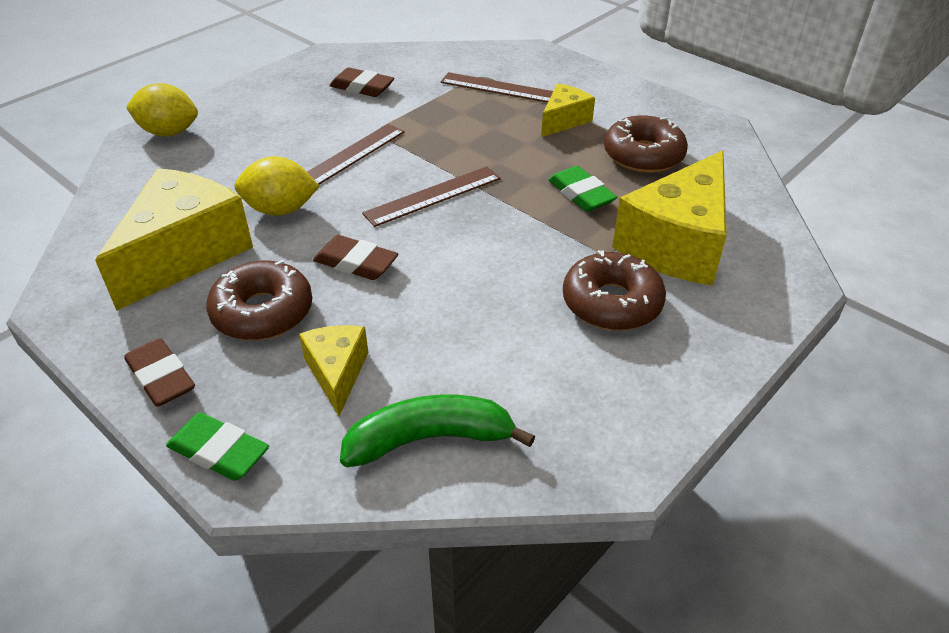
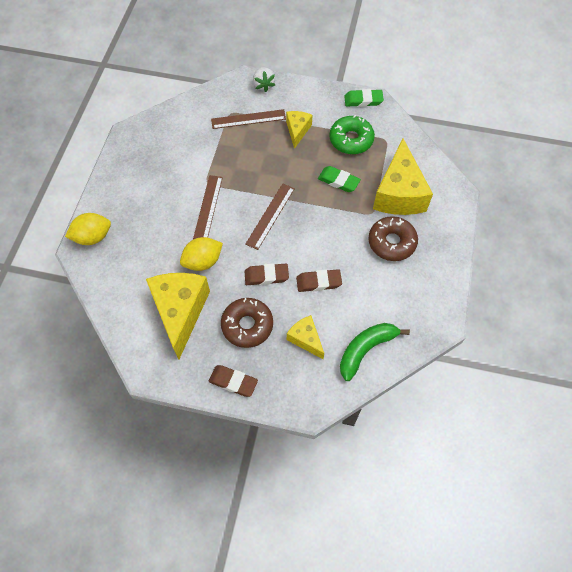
camera: 30 degrees left, 20 degrees up
green eraser [166,412,269,481] -> green eraser moved to [344,89,384,107]
brown eraser [329,68,394,97] -> brown eraser moved to [296,269,342,292]
brown donut [604,115,688,173] -> green donut [329,115,375,154]
none -> white strawberry [253,67,275,92]

